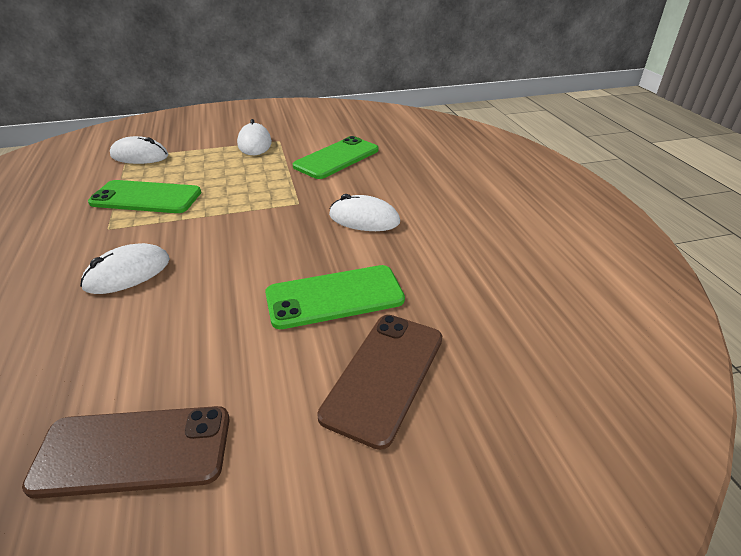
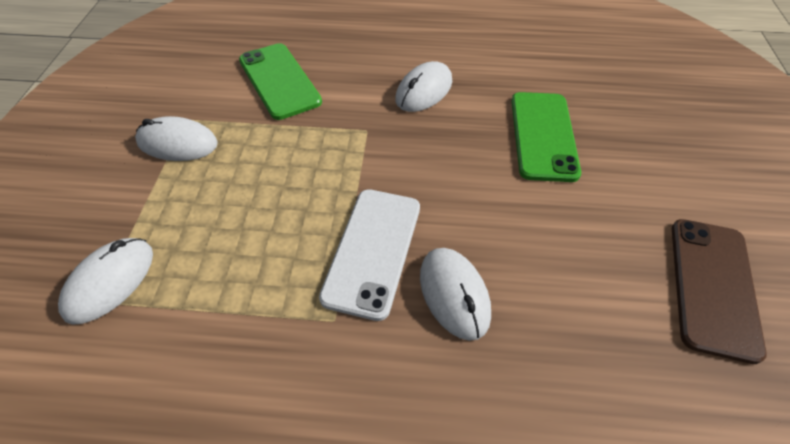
camera: 70 degrees left, 15 degrees up
green phone [88,180,201,213] -> none
brown phone [317,315,442,450] -> none
none -> white phone [319,189,420,321]

